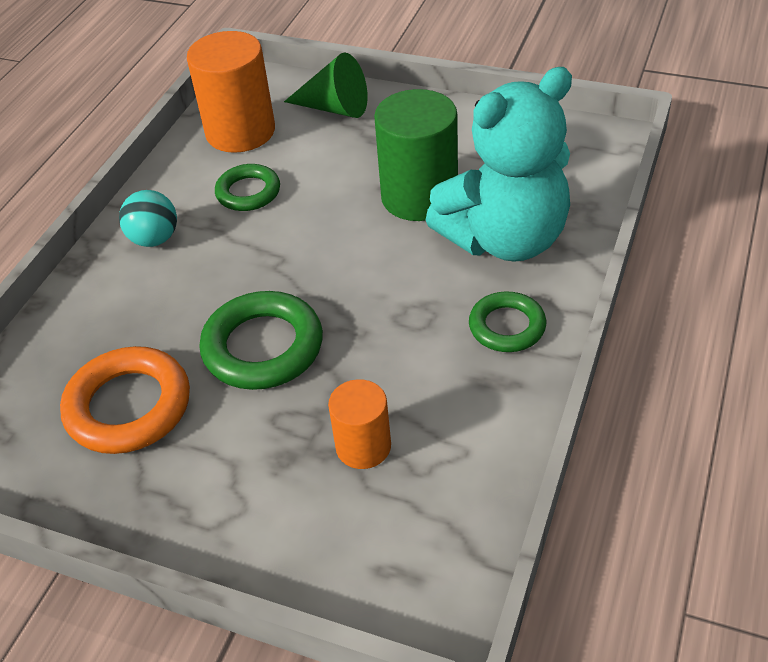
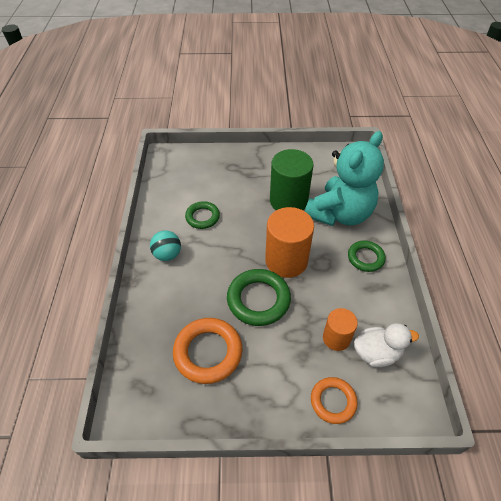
camera: 25 degrees left, 5 degrees up
orange cylinder [187,31,275,153] -> orange cylinder moved to [265,207,314,278]
green cone [284,52,368,118] -> none
none -> orange ring [311,377,358,424]
none -> white duck [354,323,419,367]

